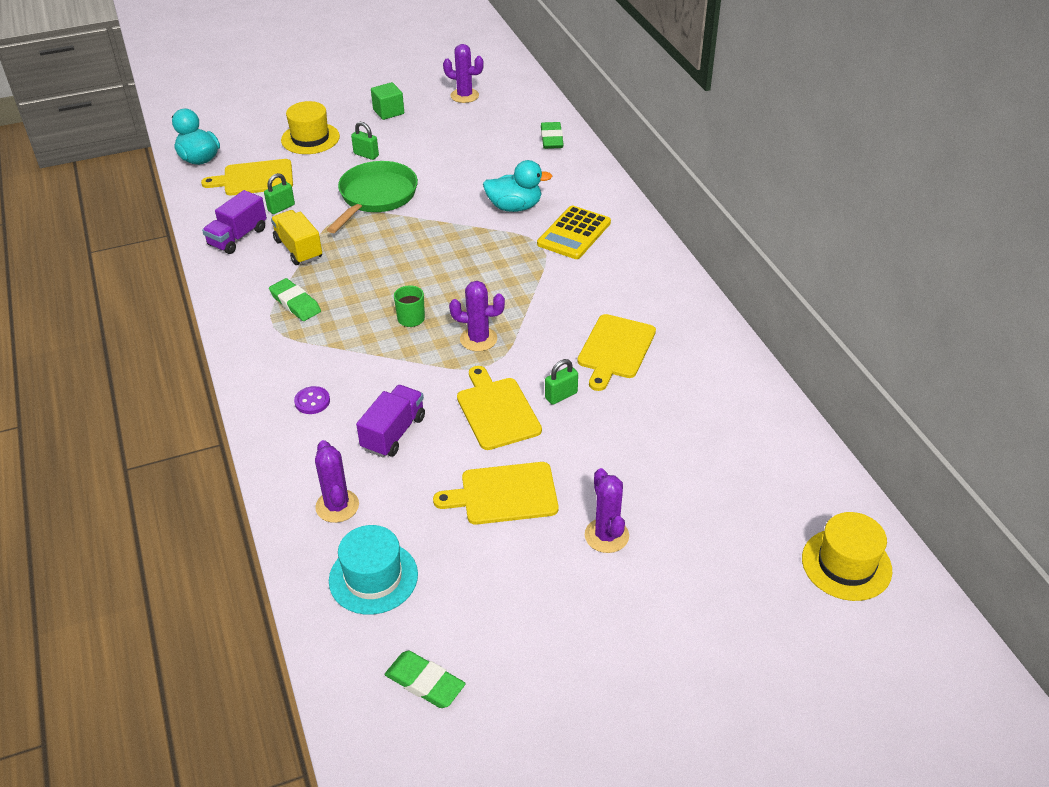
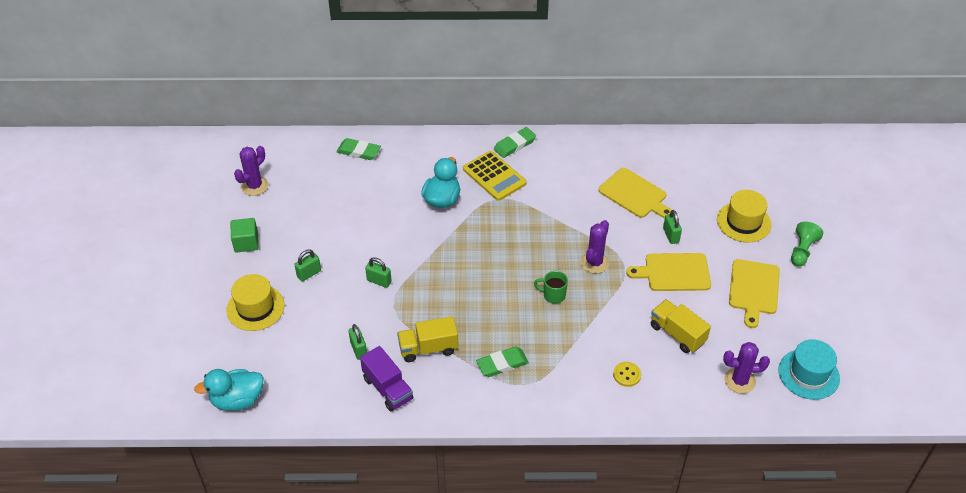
camera: 70 degrees left, 5 degrees up
yellow cutting board [201,159,293,195] -> none
purple button [294,386,330,414] -> yellow button [613,362,641,387]
green pan [326,161,418,233] -> green padlock [365,257,392,288]
purple truck [356,385,425,457] -> yellow truck [651,299,711,353]
green eraser [385,651,466,708] -> green eraser moved to [494,127,536,158]
purple cactus [585,468,629,553] -> green pawn [791,222,823,266]
yellow hat [802,512,892,601] -> yellow hat moved to [717,190,771,242]

